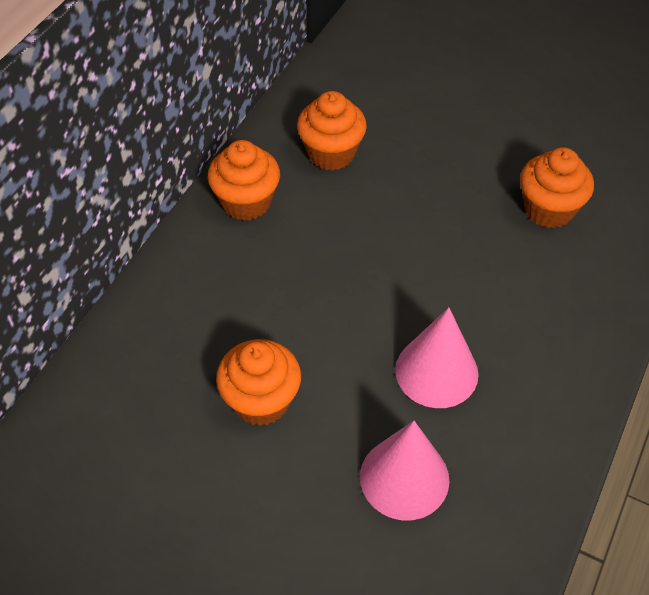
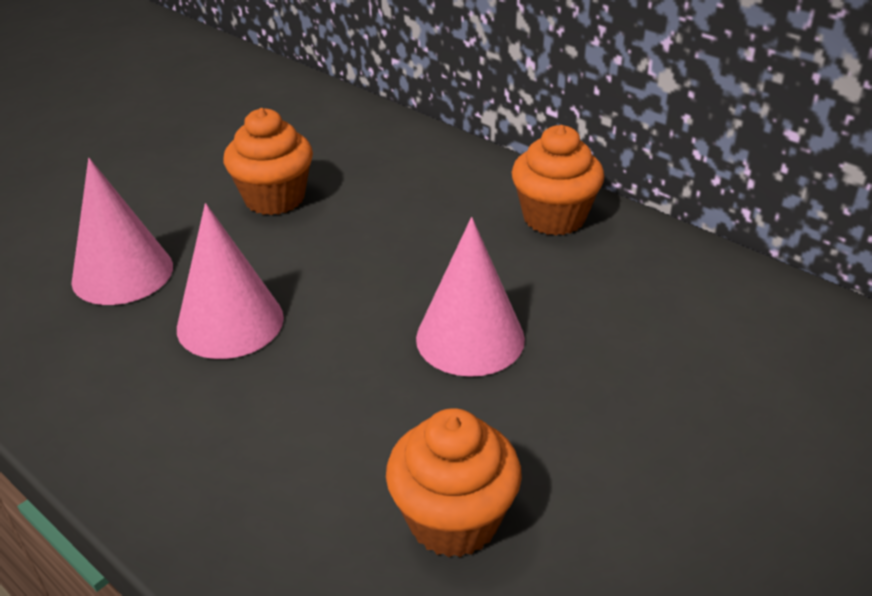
camera: 105 degrees right, 15 degrees down
orange cupcake [297,91,367,170] -> none
none -> pink cone [416,217,525,377]

